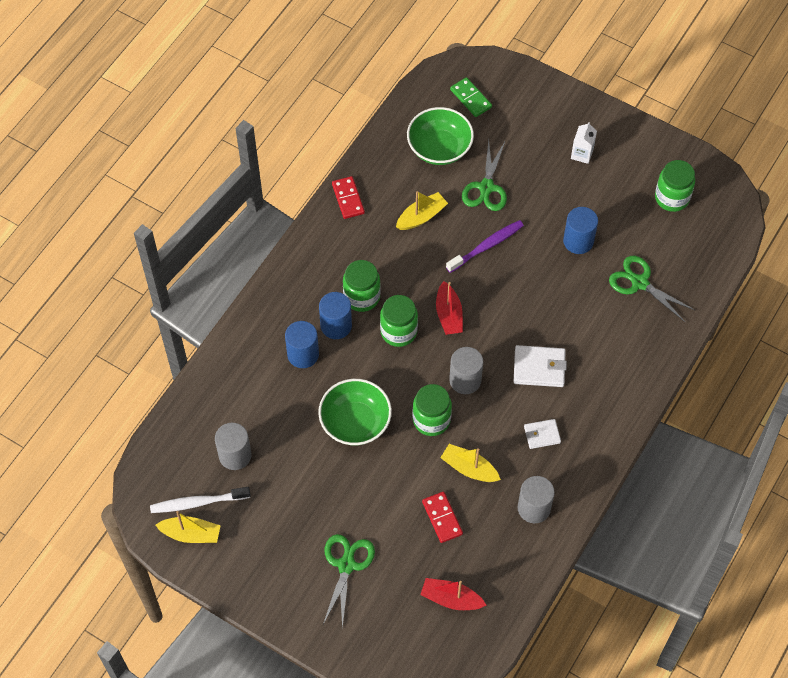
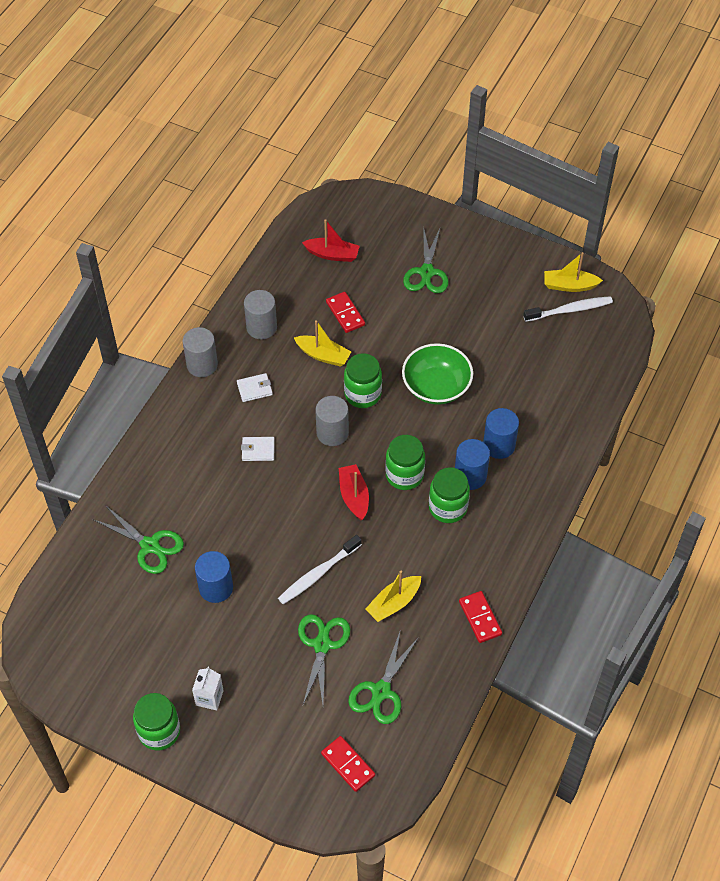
camera: 175 degrees right, 5 degrees down
grey cylinder [215,423,252,470] -> grey cylinder moved to [183,327,218,377]
green bowl [407,107,474,165] -> green scissors [348,629,419,724]
purple toothbrush [446,220,524,273] -> white toothbrush [278,535,362,604]
green domino [450,77,492,117] -> red domino [321,736,375,792]
white wallet [514,345,567,387] -> white wallet [241,437,275,461], size x0.63
green jar [655,160,695,212] -> green jar moved to [133,693,180,751]

